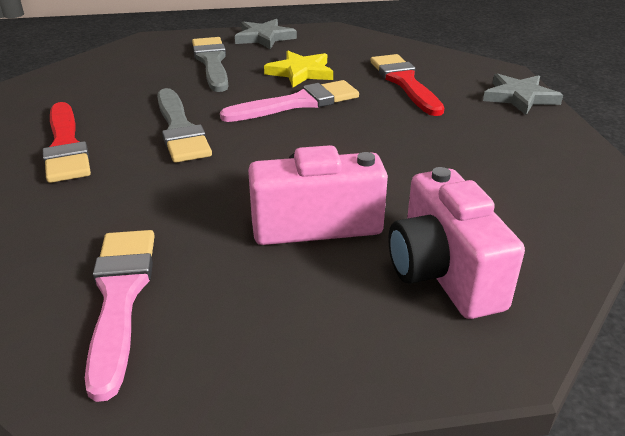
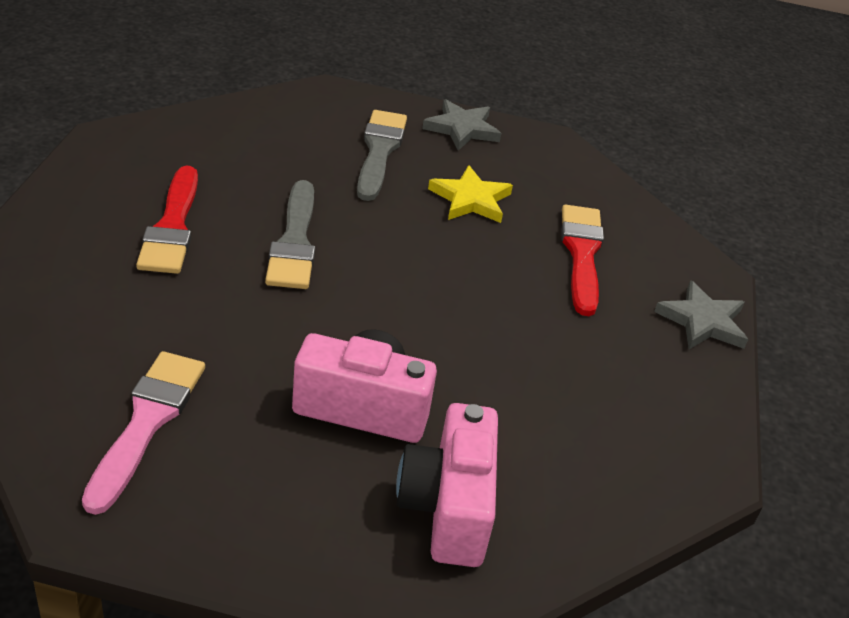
camera: 15 degrees right, 5 degrees up
pink brush [220,80,359,122] -> none

